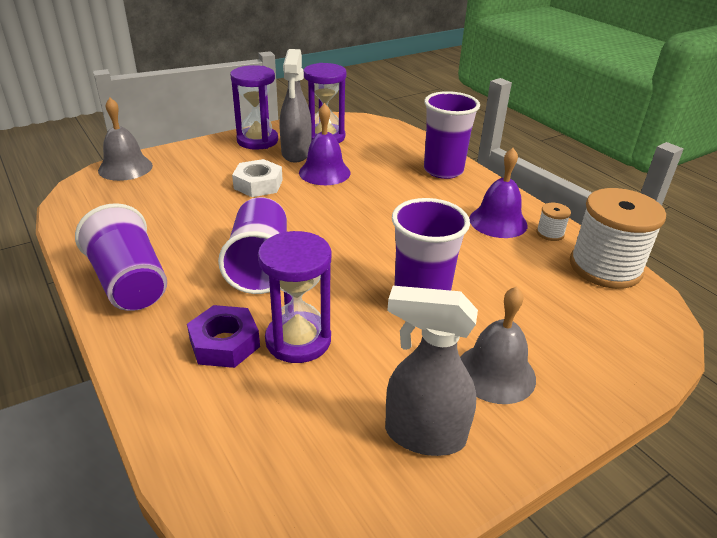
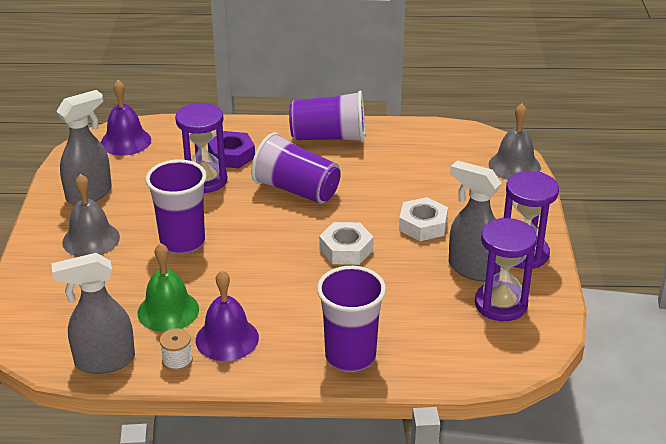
camera: 125 degrees right, 0 degrees up
purple bell [299,103,350,185] -> purple bell moved to [101,80,151,156]
white spool [570,188,666,289] -> grey spray bottle [51,253,135,374]
none -> green bell [137,243,199,332]
none -> white nut [319,222,374,265]

